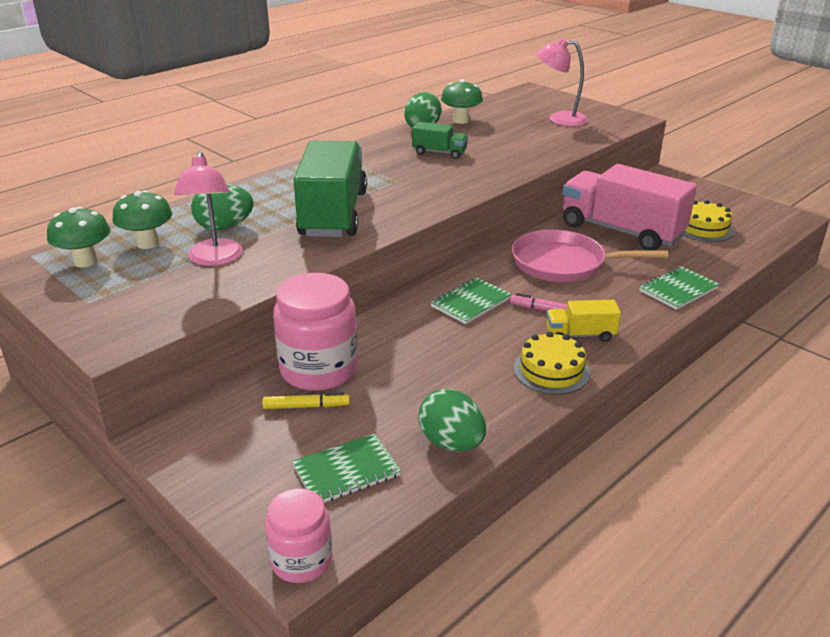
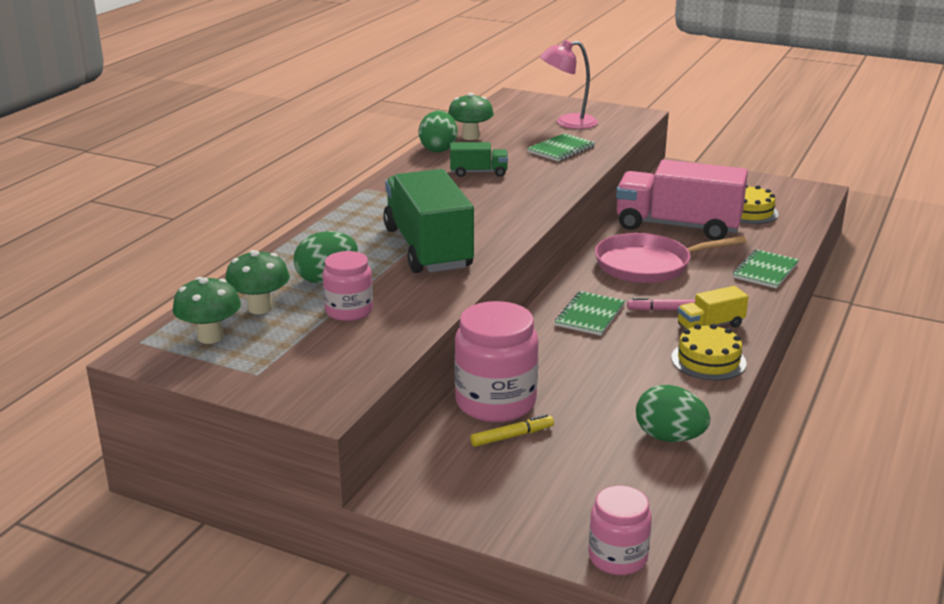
camera: 20 degrees left, 5 degrees down
pink lamp [174,152,243,266] -> pink jar [323,251,373,321]
green notebook [292,433,401,503] -> green notebook moved to [527,133,595,162]

